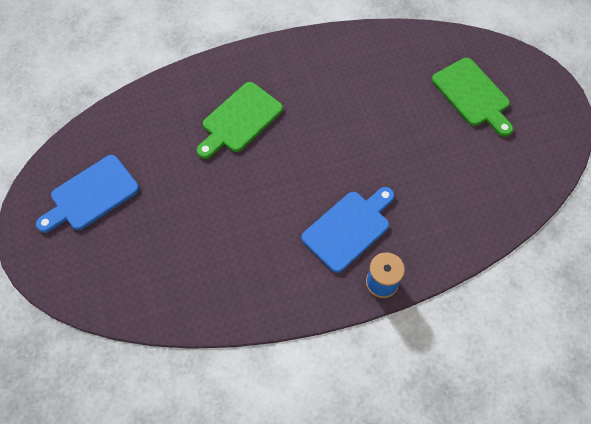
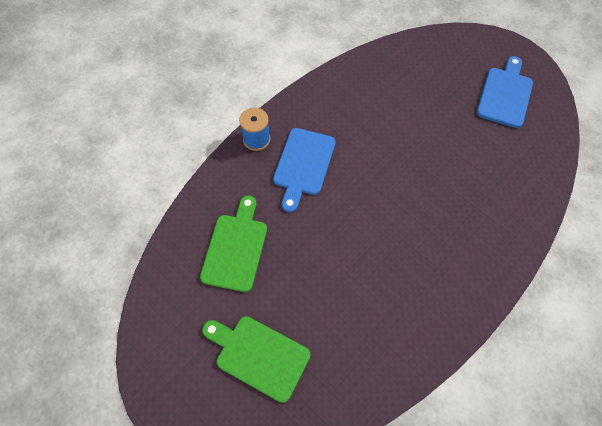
camera: 150 degrees right, 0 degrees up
green cutting board [197,82,283,159] -> green cutting board moved to [200,196,267,292]

